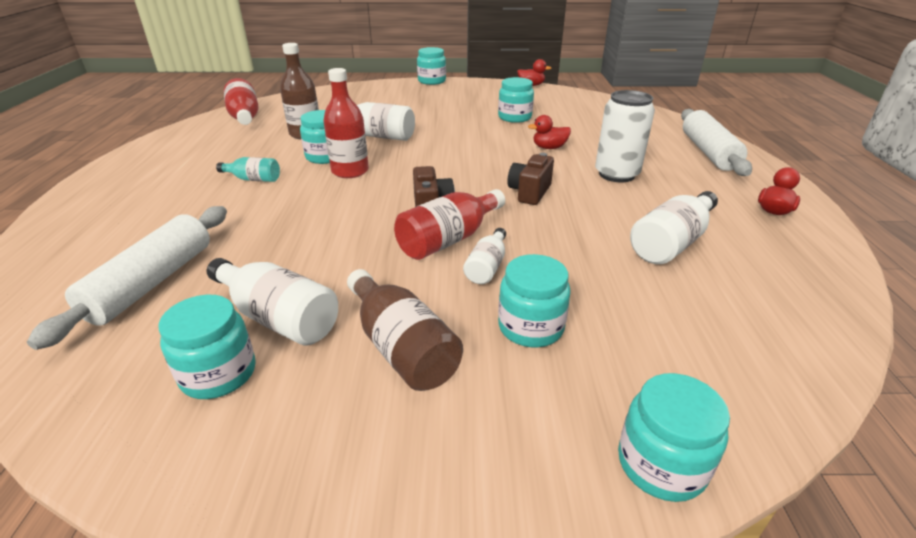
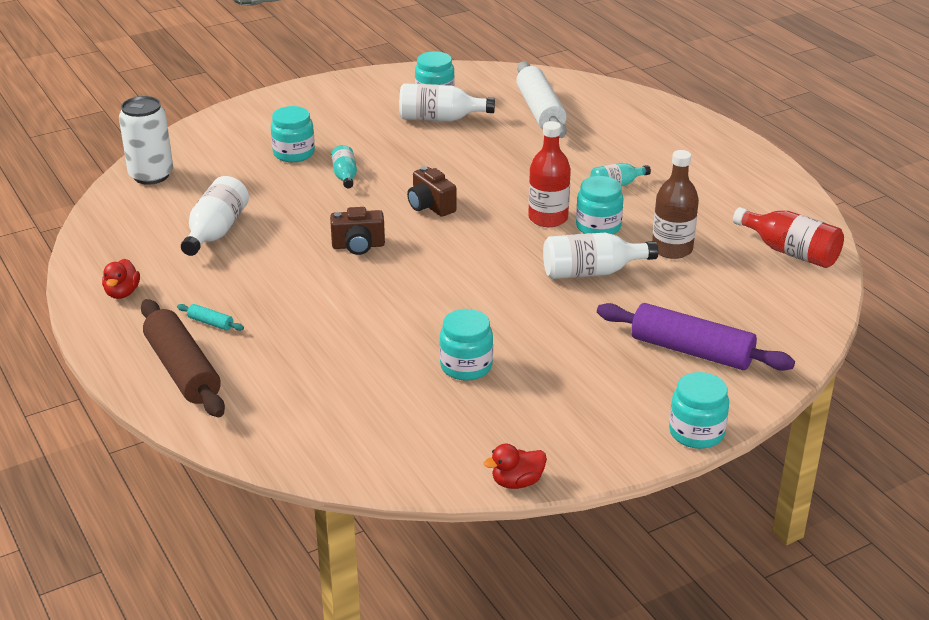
camera: 150 degrees right, 0 degrees up
brown bottle [347,269,463,391] -> none
red bottle [394,189,505,260] -> none
white bottle [463,228,506,284] -> turquoise bottle [331,145,357,188]
brown camera [507,153,554,205] -> brown camera turned 90 degrees clockwise [330,207,385,255]
red duck [528,115,571,149] -> none
white can [595,90,655,183] -> white can moved to [119,96,173,185]
turquoise jar [618,373,730,502] -> none
white rolling pin [681,109,752,176] -> brown rolling pin [141,299,225,417]
none -> turquoise rolling pin [177,304,244,331]
none -> purple rolling pin [597,303,795,371]

